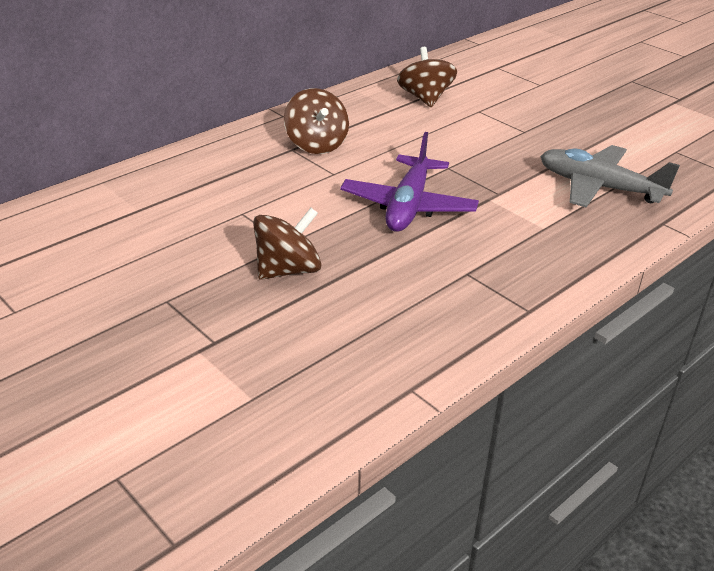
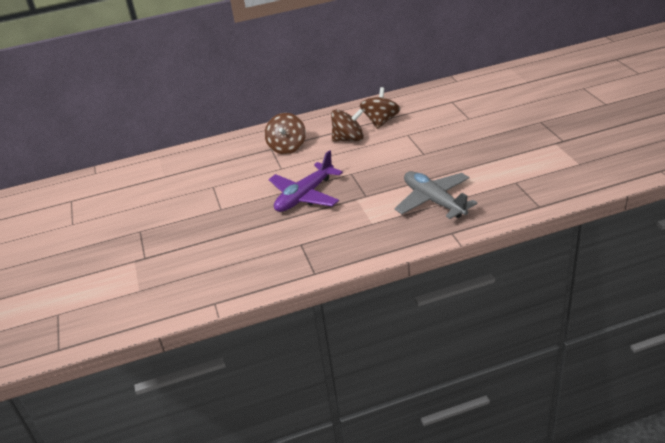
camera: 30 degrees right, 0 degrees up
brown spinning top [253,208,321,280] -> brown spinning top moved to [331,108,364,142]

